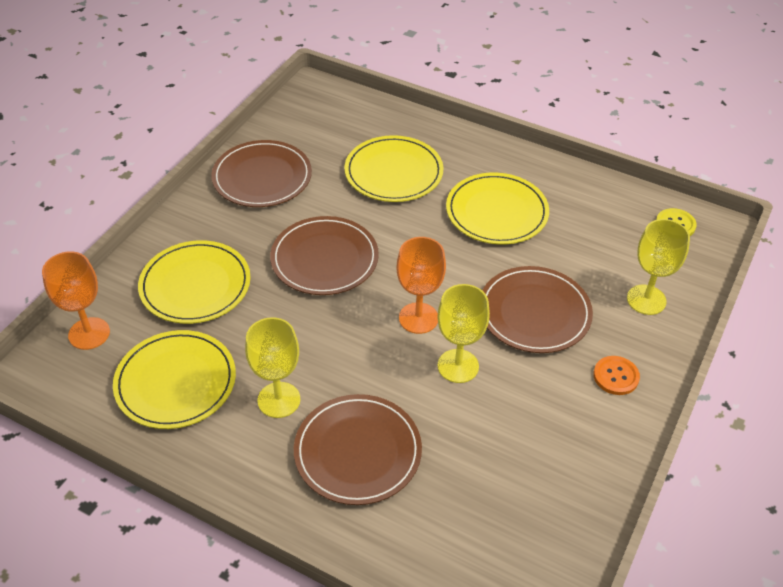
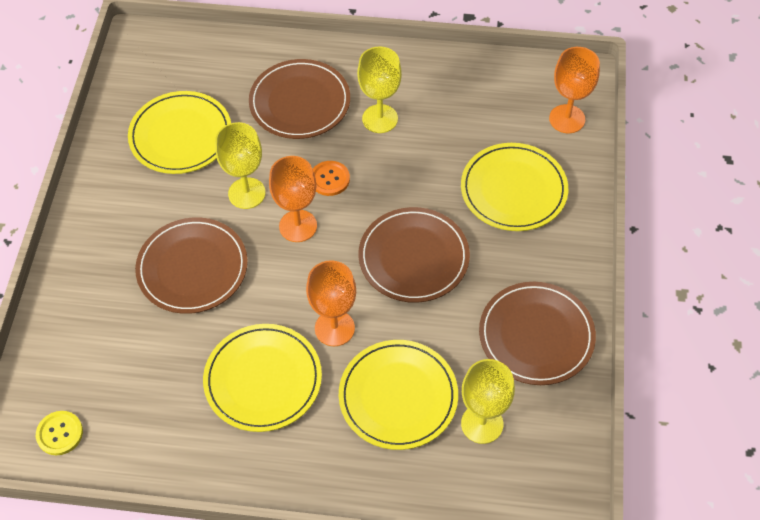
camera: 160 degrees right, 10 degrees up
yellow plate [113,330,236,429] -> yellow plate moved to [128,91,231,174]
orange button [593,356,640,395] -> orange button moved to [313,161,350,196]
yellow goblet [627,219,690,315] -> yellow goblet moved to [461,359,515,444]
none -> orange goblet [306,260,356,346]

